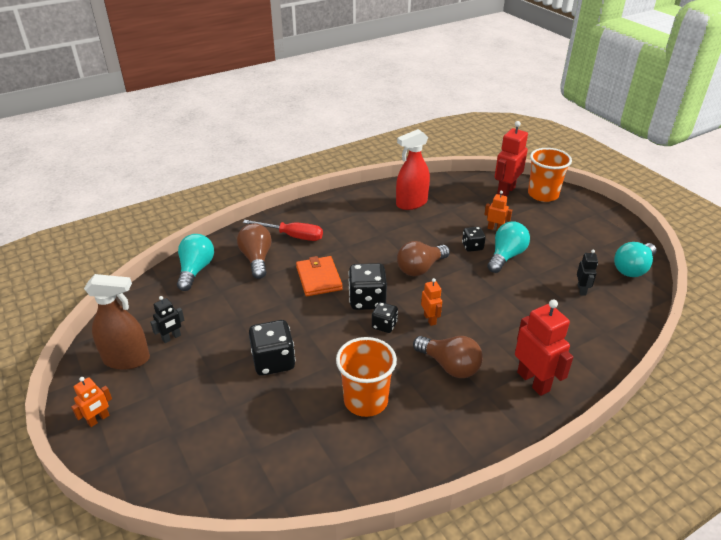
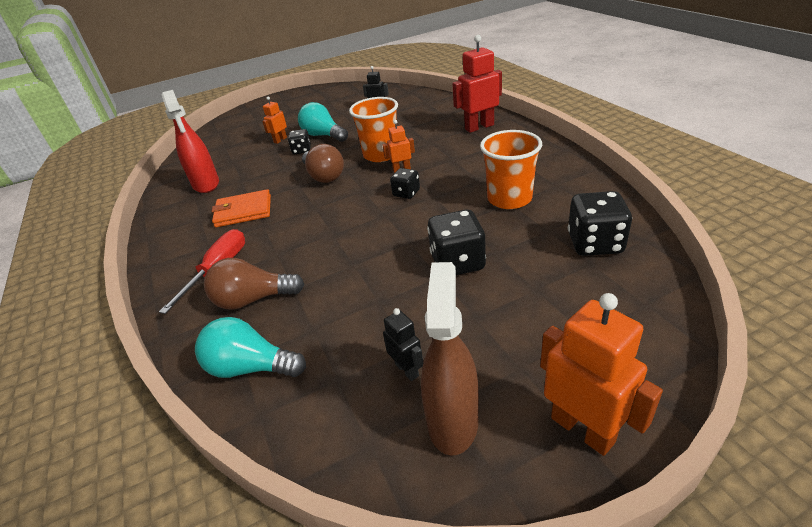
camera: 80 degrees left, 0 degrees up
orange robot [71,377,112,427] -> orange robot [540,293,663,456], size x1.84
orange wallet [296,256,343,296] -> orange wallet moved to [212,189,271,227]
black dice [348,263,387,310] -> black dice moved to [568,191,632,256]
brown light bulb [413,336,483,378] -> none
red robot [495,121,528,196] -> none
orange cup [528,148,572,202] -> orange cup moved to [349,97,398,162]
turquoise light bulb [614,242,656,277] -> none

